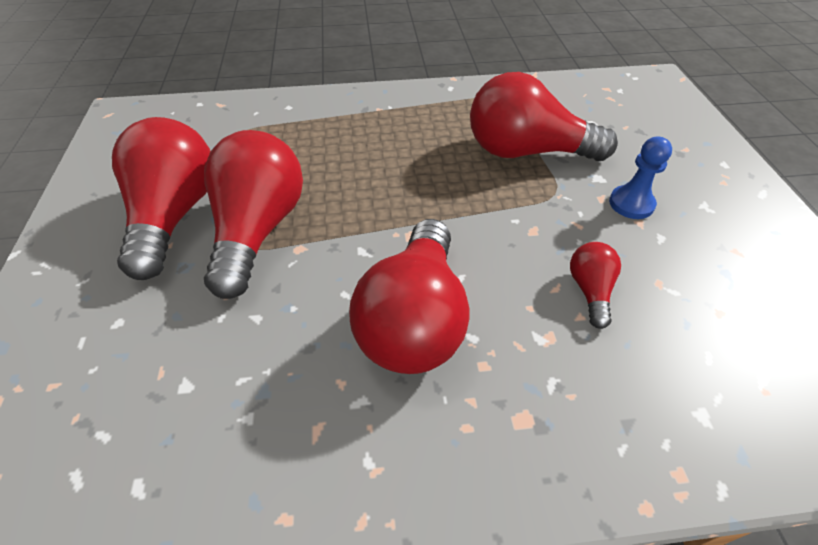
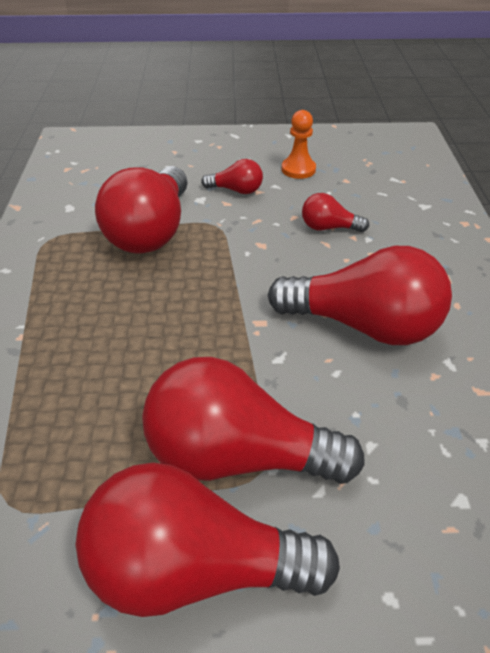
camera: 85 degrees left, 5 degrees down
blue pawn [609,137,672,219] -> red light bulb [201,159,263,194]
none -> orange pawn [282,110,316,179]

